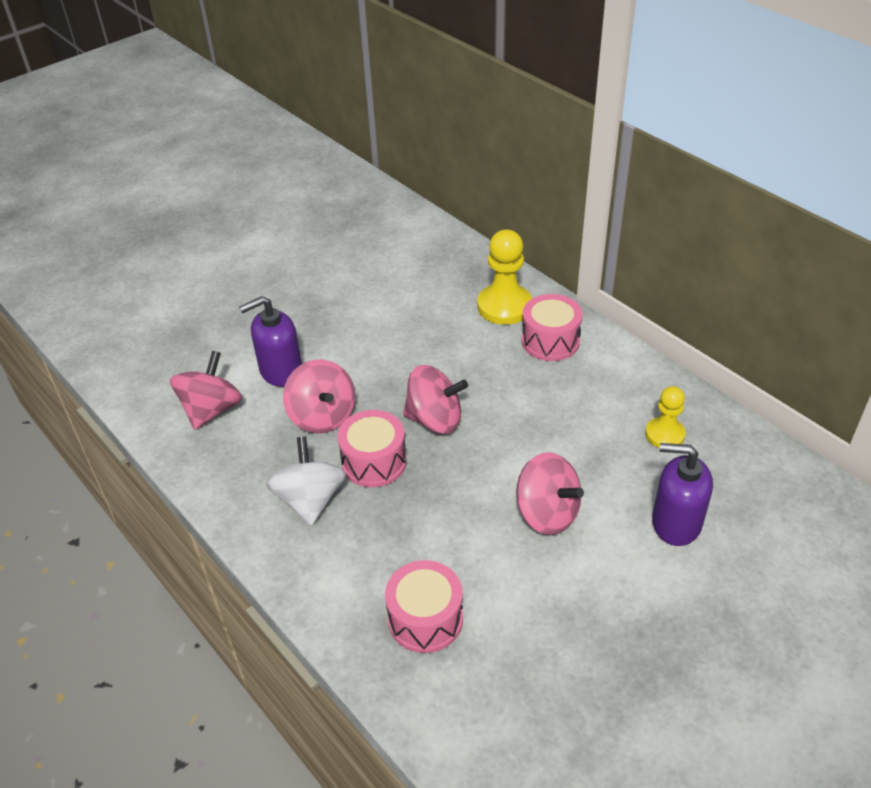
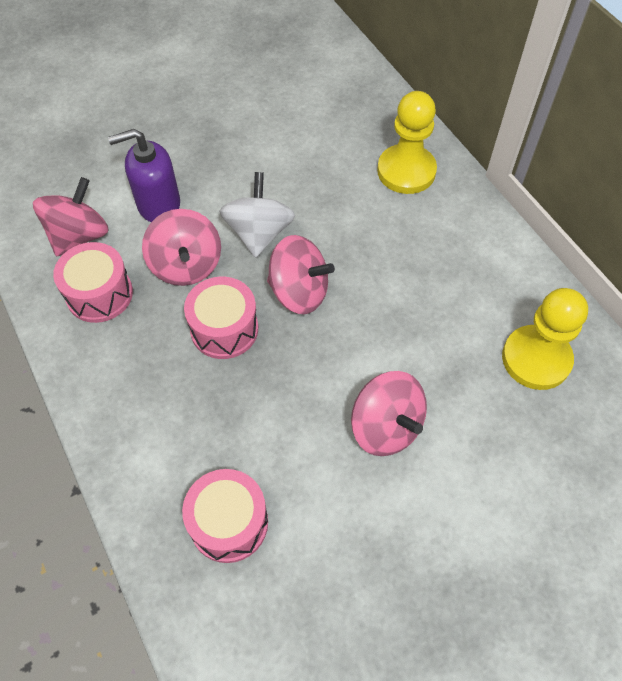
camera: 10 degrees right, 15 degrees up
white spinning top [266,436,346,526] -> white spinning top moved to [219,172,295,258]
pink drum [522,294,583,361] -> pink drum moved to [53,242,133,323]
yellow pawn [645,386,686,448] -> yellow pawn [502,288,588,390], size x1.62
purple soap dispenser [652,443,713,546] -> none

